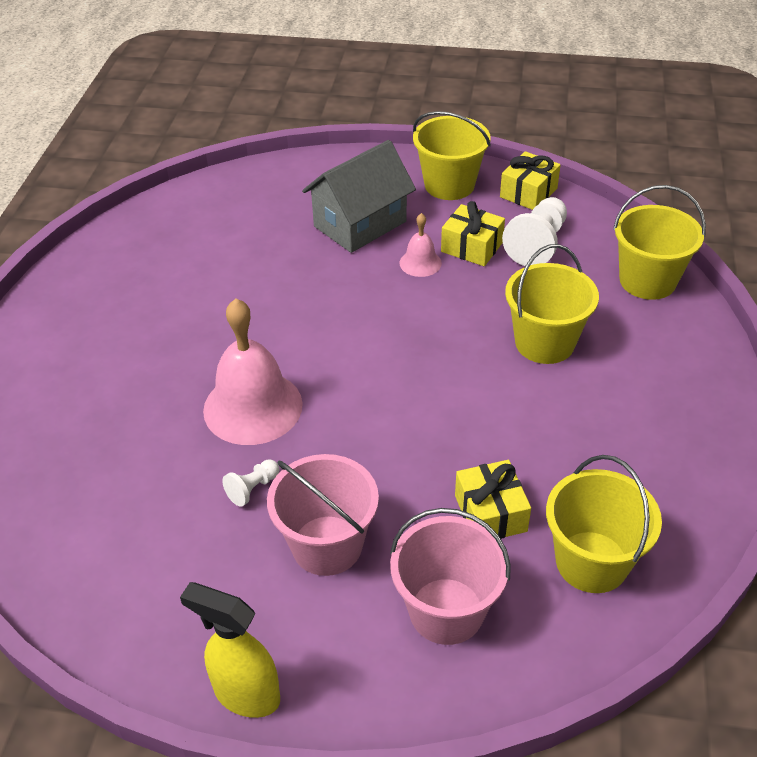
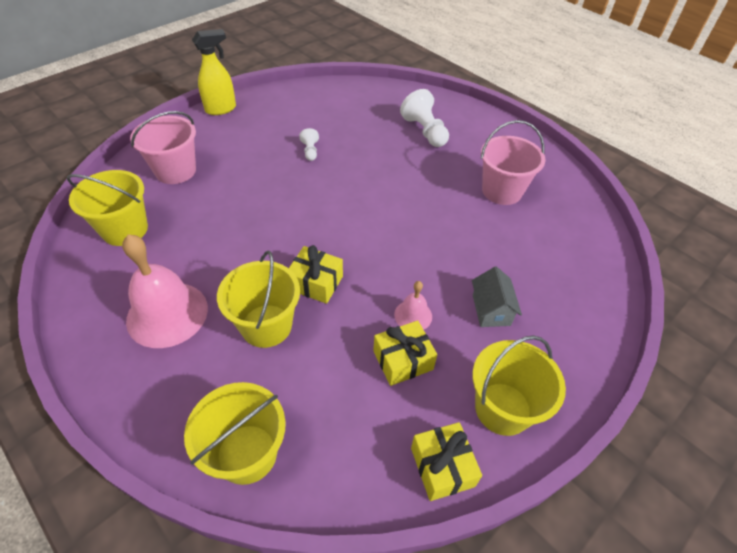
camera: 125 degrees right, 5 degrees up
pink bell [203,298,303,445] -> pink bell moved to [122,234,208,348]
pink bucket [267,454,379,576] -> pink bucket moved to [481,120,546,205]
grey house [302,140,416,253] -> grey house [472,267,522,327], size x0.57
yellow gift [455,460,531,539] -> yellow gift moved to [289,245,343,304]
white pawn [502,197,567,266] -> white pawn moved to [400,89,449,147]

